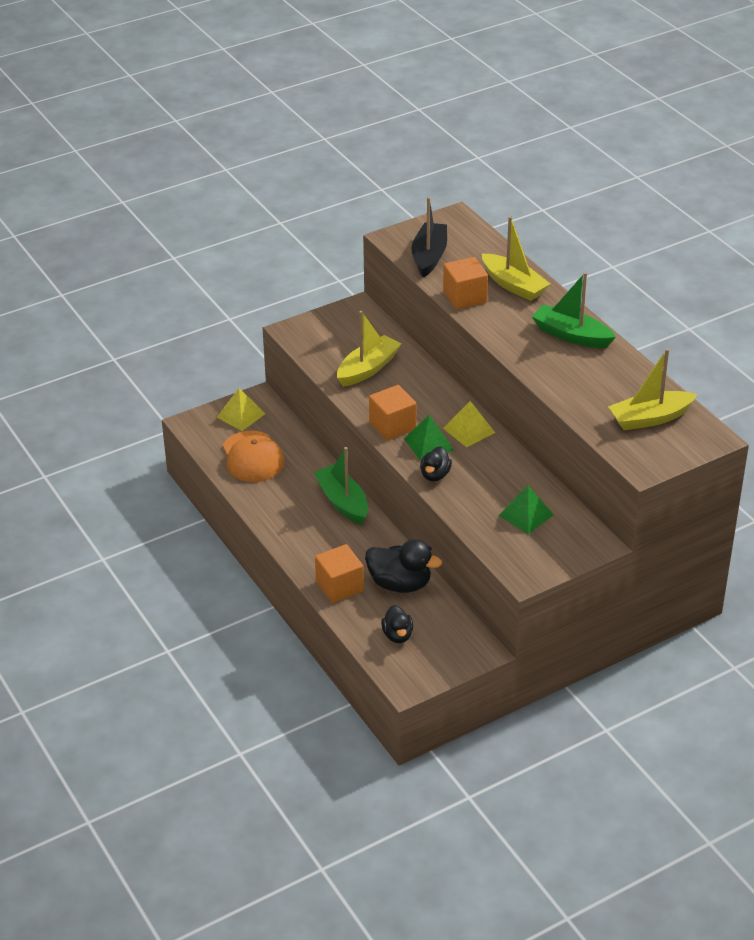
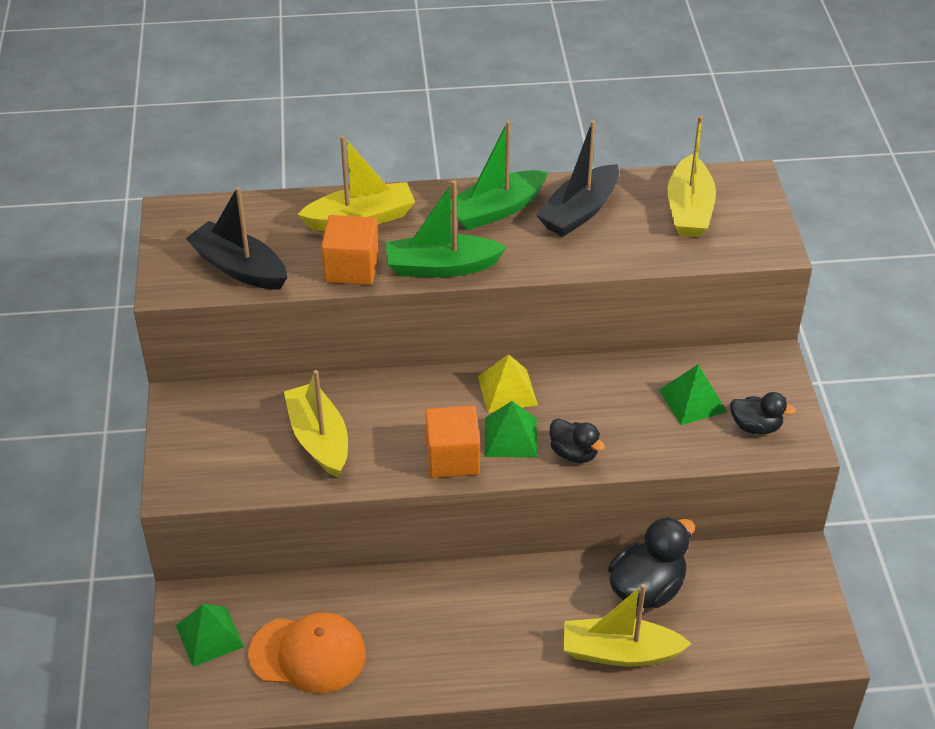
camera: 65 degrees left, 5 degrees up
yellow pyramid [216,388,265,431] -> green pyramid [176,604,244,667]
green boat [314,447,368,524] -> green boat moved to [386,180,507,277]
orange cube [315,544,364,603] -> yellow boat [564,584,692,667]
black duck [381,605,413,643] -> black duck moved to [730,392,796,435]
none -> black boat [536,120,619,237]

